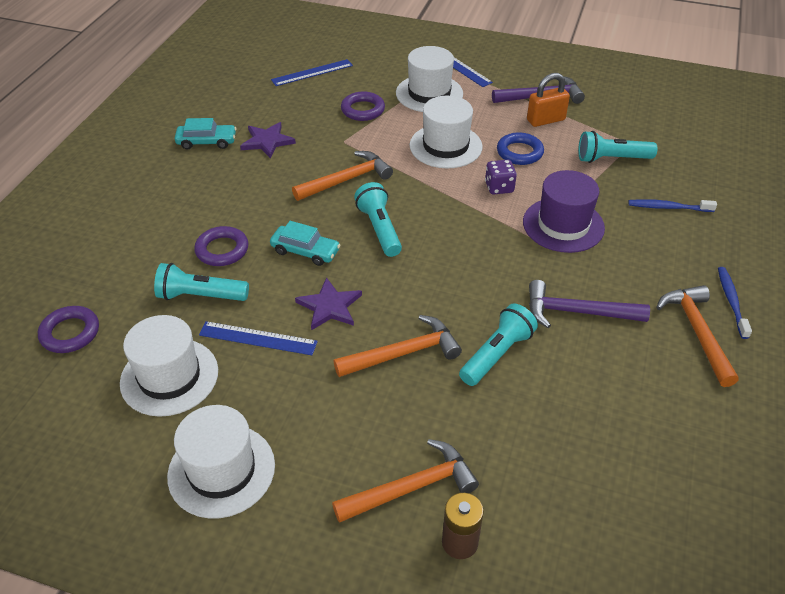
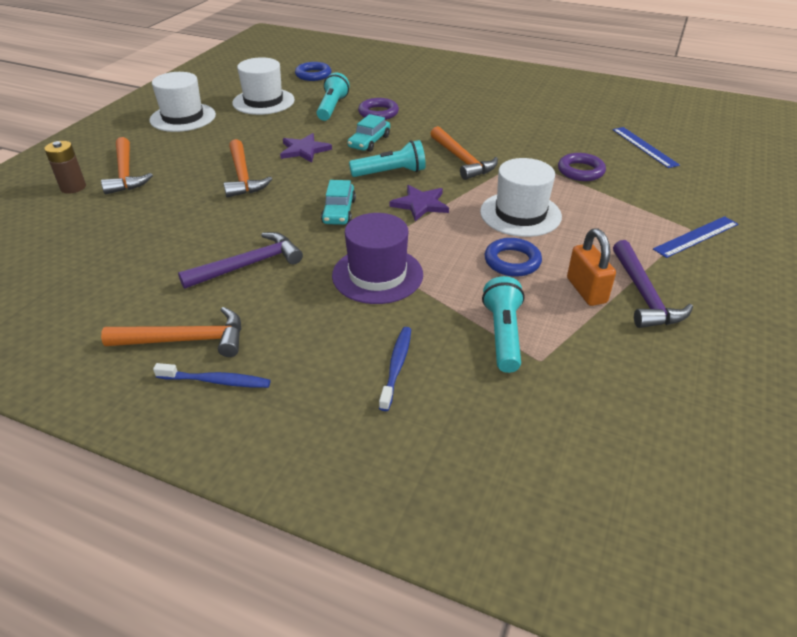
camera: 95 degrees right, 5 degrees down
purple ring [38,306,99,353] -> blue ring [295,62,331,81]
turquoise car [175,118,236,150] -> turquoise car moved to [321,180,356,225]
blue ruler [199,321,318,355] -> none
purple star [240,122,296,159] -> purple star moved to [390,185,449,222]
white hat [396,46,463,112] -> none
turquoise flashlight [459,304,538,386] -> none
purple dice [485,160,517,194] -> none
purple hammer [529,280,650,328] -> purple hammer turned 45 degrees clockwise [178,232,303,289]

